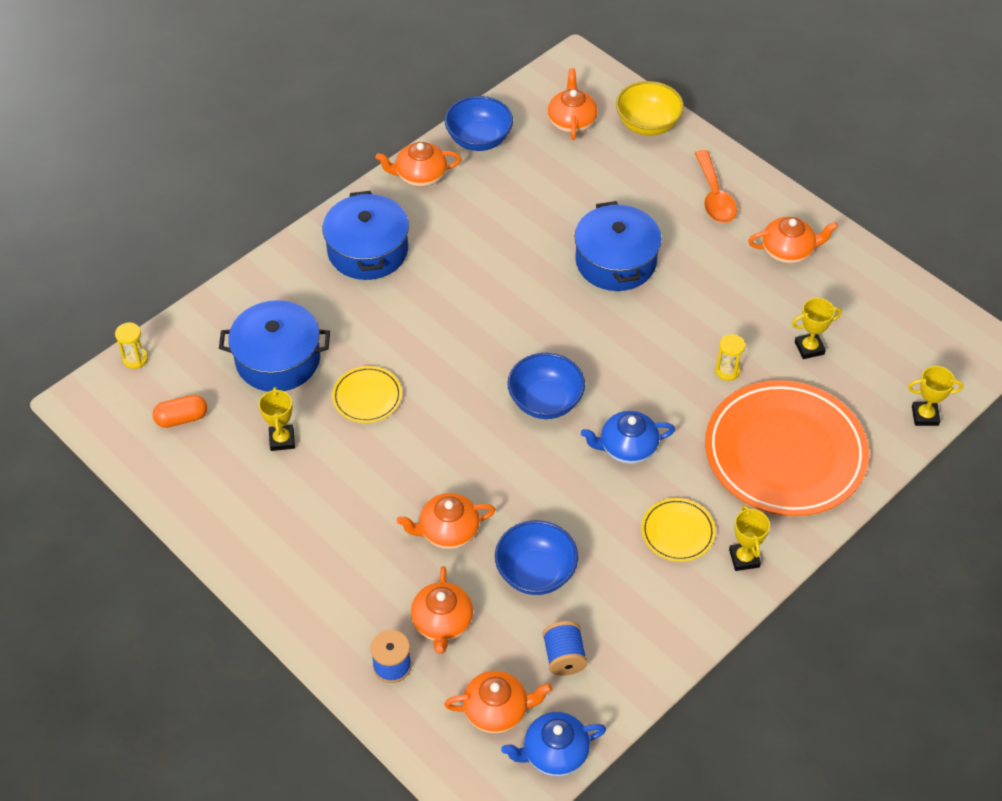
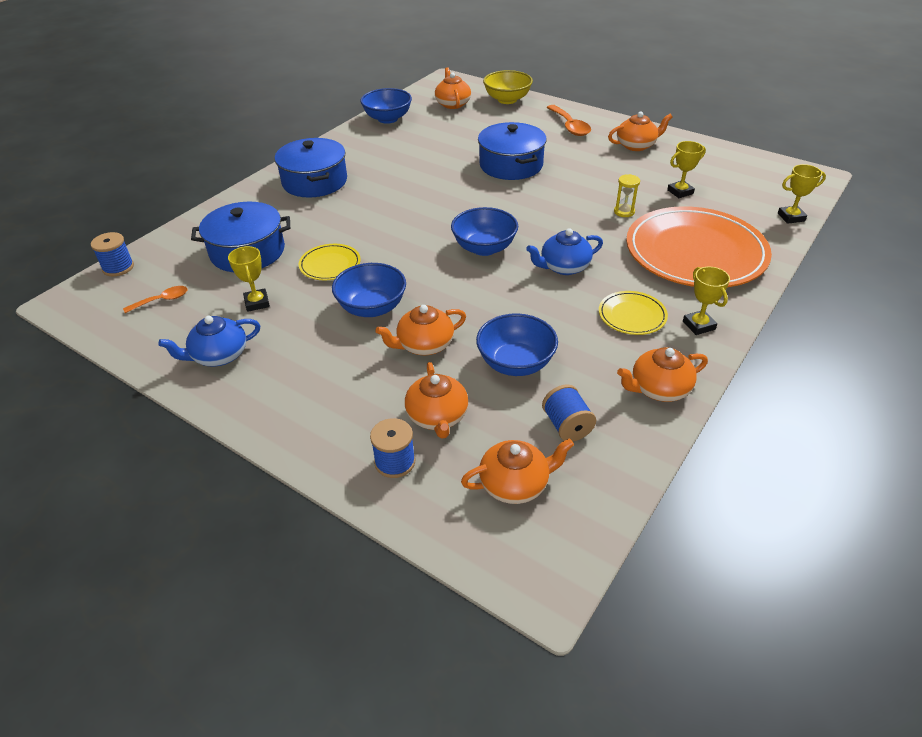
camera: 10 degrees left, 10 degrees down
yellow hourglass [115,322,148,369] -> blue spool [91,232,134,276]
orange capsule [153,395,207,428] -> orange spoon [123,286,187,313]
orange teapot [375,142,461,187] -> orange teapot moved to [617,347,708,402]
blue teapot [501,712,606,776] -> blue teapot moved to [158,316,260,366]
none -> blue bowl [332,263,406,317]

